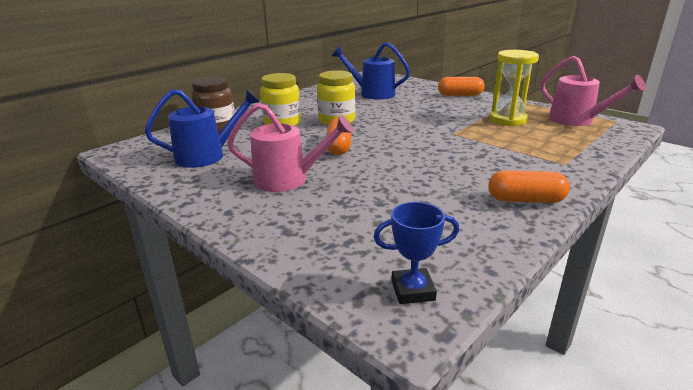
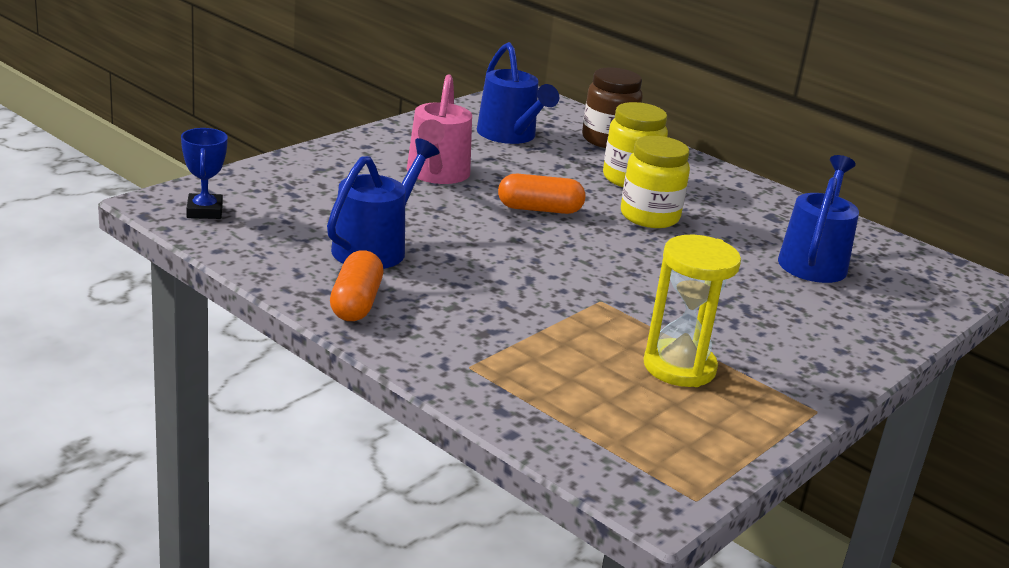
camera: 85 degrees right, 0 degrees up
orange capsule [438,77,485,96] -> none
pink watering can [541,56,646,126] -> none
none -> blue watering can [327,138,439,269]

